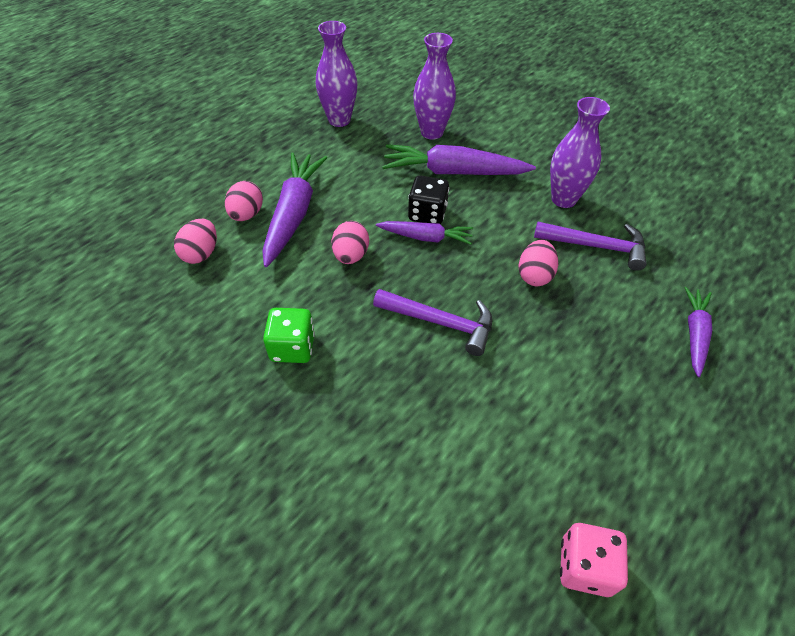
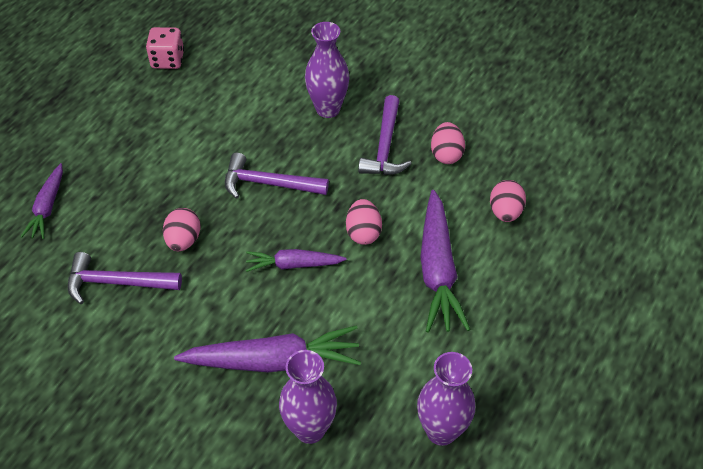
camera: 170 degrees right, 0 degrees up
pink egg [225,181,263,221] -> pink egg moved to [431,122,465,164]
green dice [263,308,315,363] -> purple hammer [358,95,412,175]
black dice [408,175,449,224] -> none
purple vase [550,97,610,208] -> purple vase moved to [305,22,350,118]

